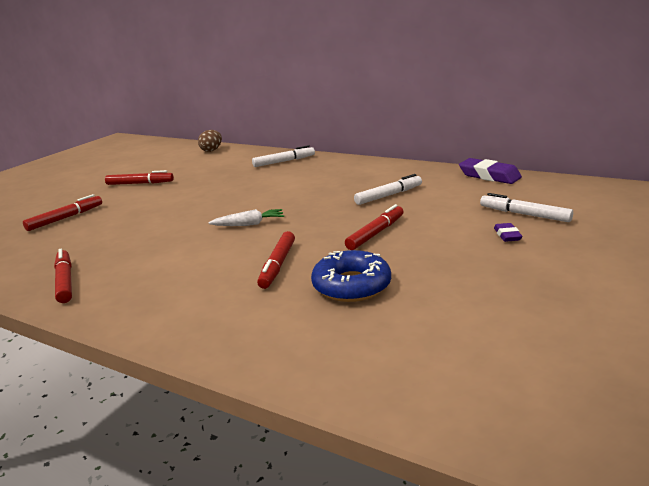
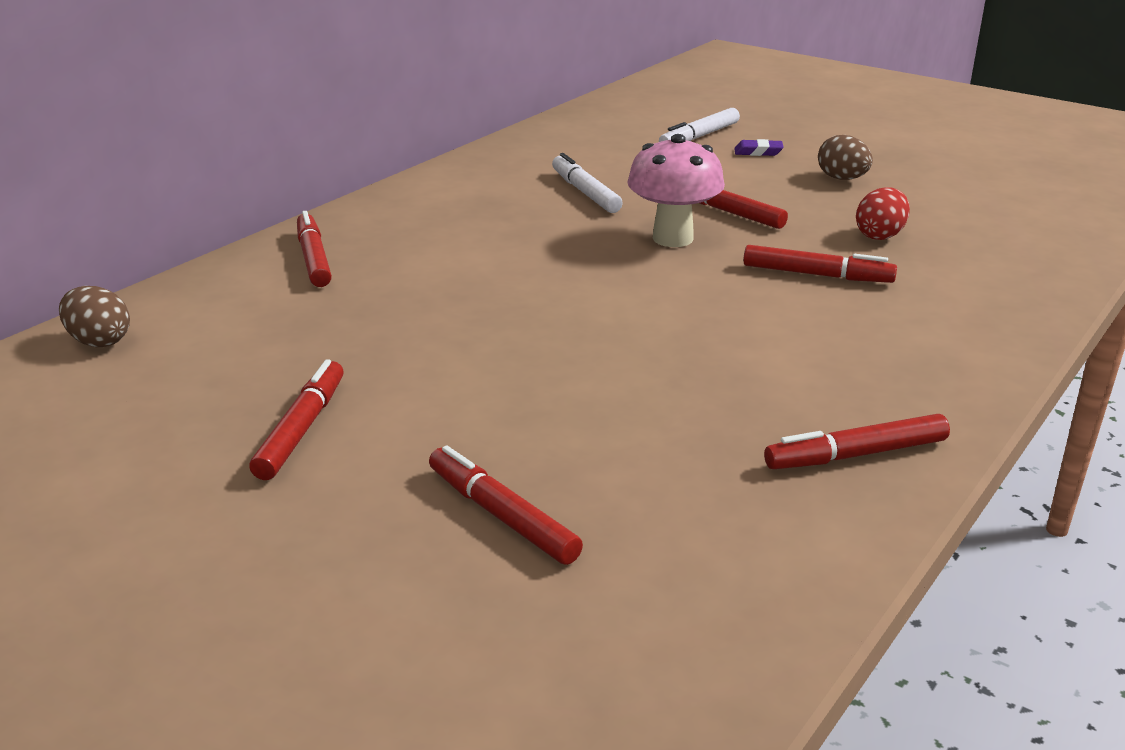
camera: 85 degrees left, 5 degrees up
white carrot [208,209,284,226] -> none
white marker [252,145,315,167] -> red marker [297,211,332,287]
blue donut [311,250,391,302] -> red egg [856,187,910,240]
purple eraser [459,158,522,184] -> none
none -> pink mushroom [627,134,725,247]
none -> brown egg [818,135,873,180]

